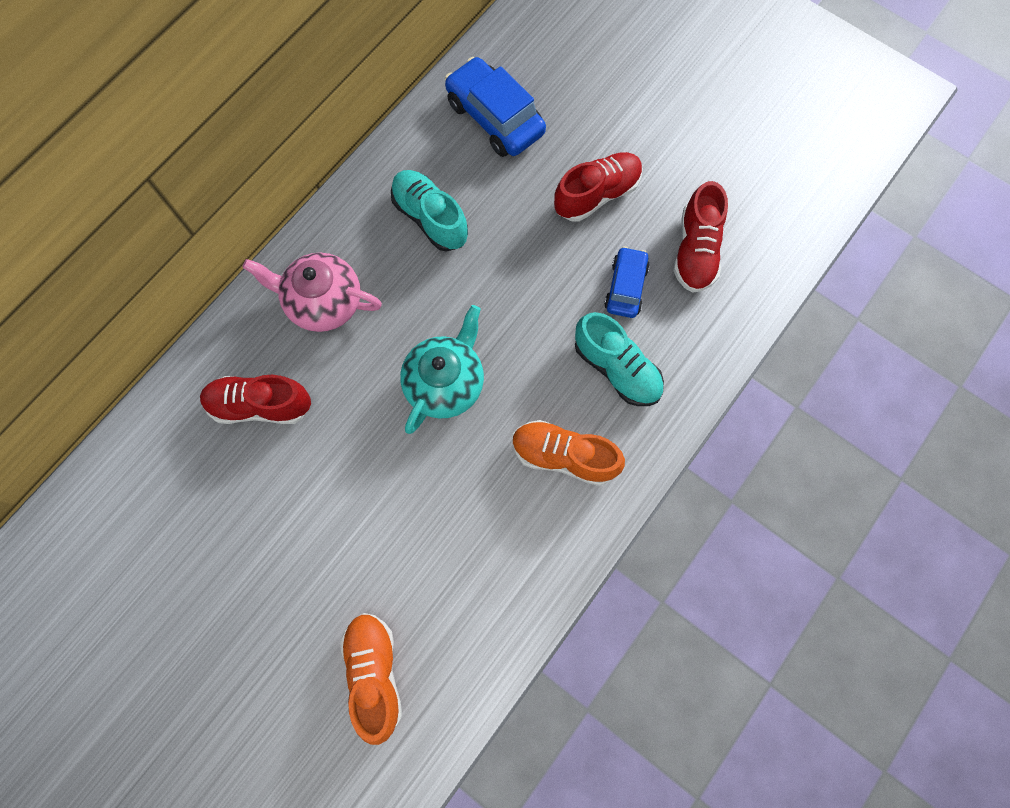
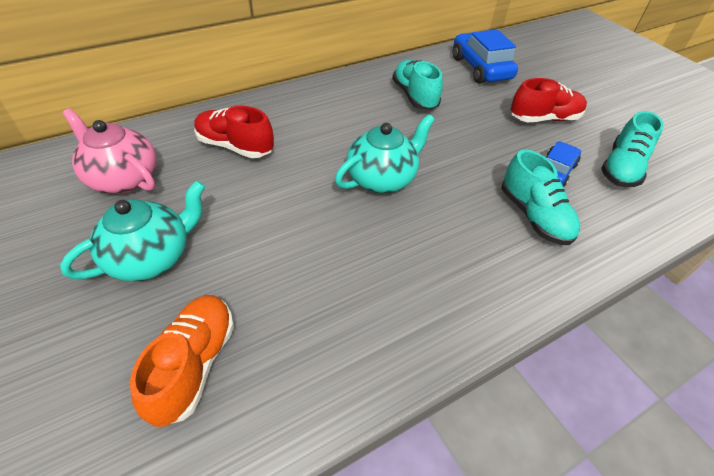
camera: 20 degrees right, 25 degrees down
pink teapot [242,253,382,332] -> pink teapot moved to [62,108,157,194]
orange shoe [512,420,625,486] -> none
red shoe [674,181,728,293] -> turquoise shoe [601,111,664,187]
none -> turquoise teapot [60,180,205,282]

